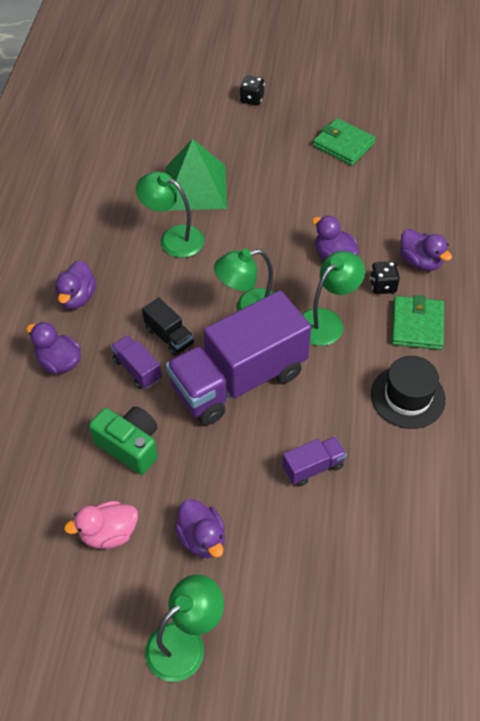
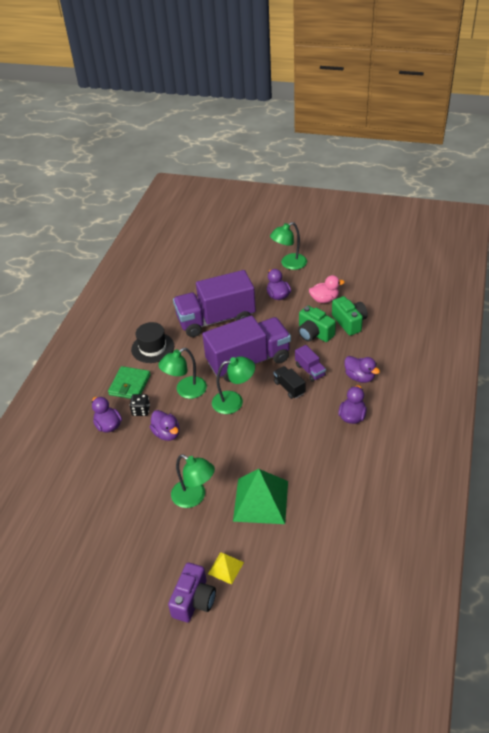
camera: 170 degrees left, 10 degrees down
green lamp [136,171,204,258] -> green lamp moved to [171,455,215,508]
black dice [240,76,265,105] -> purple camera [168,563,216,622]
purple truck [282,436,347,487] -> purple truck [173,270,256,337], size x2.37
green wallet [313,118,376,166] -> none
none -> yellow pyramid [208,552,244,585]
none -> green camera [332,296,368,336]

